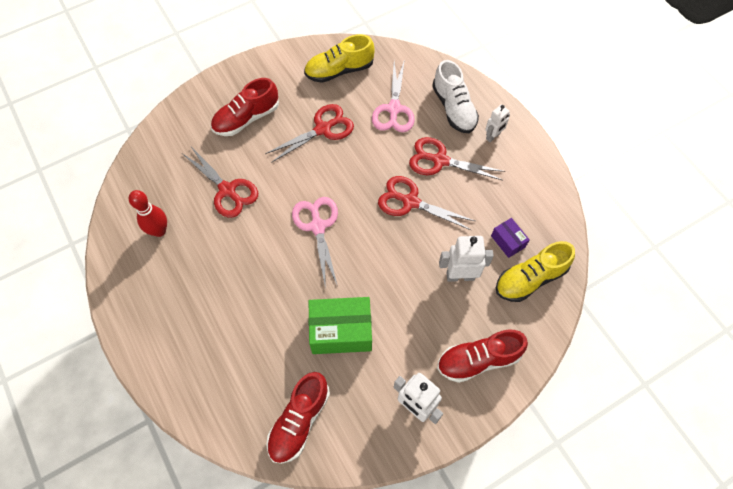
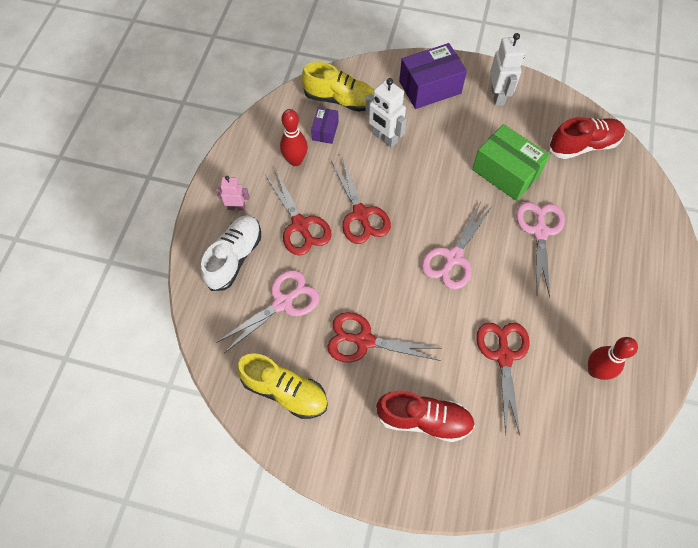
camera: 135 degrees left, 0 degrees up
red shoe [437,330,528,383] -> purple box [399,43,467,109]
white robot [485,105,510,142] -> pink robot [216,176,249,211]
none -> red bowling pin [280,109,308,166]
none -> pink scissors [516,202,565,297]

